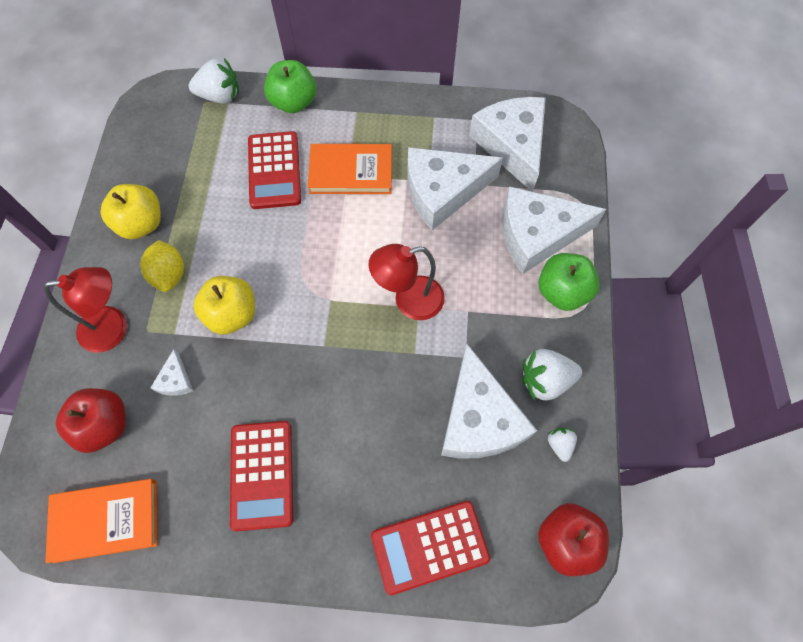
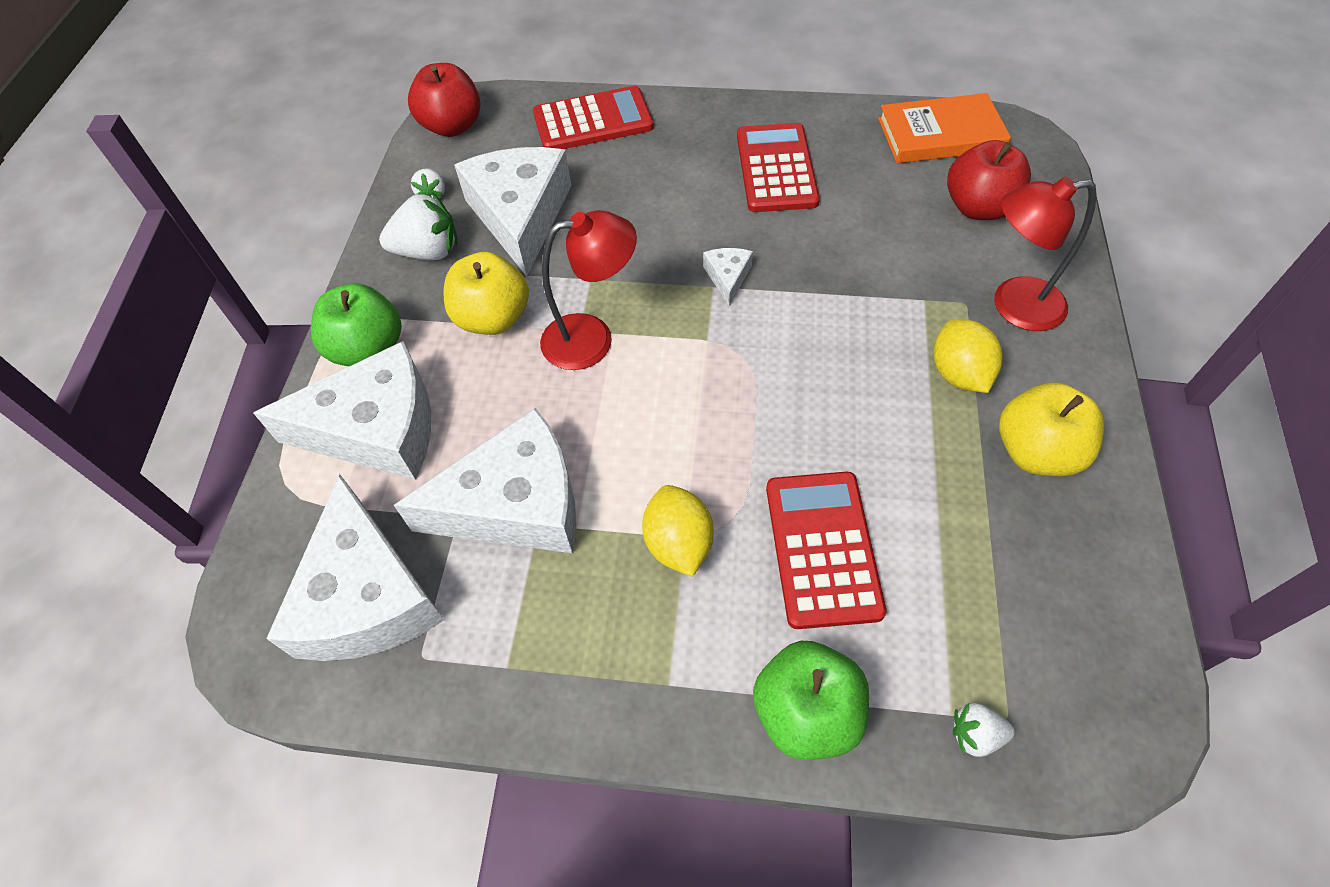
camera: 175 degrees left, 10 degrees down
white cheese [150,349,193,396] -> white cheese moved to [703,248,753,306]
white strawberry [189,58,239,104] -> white strawberry [953,703,1015,757], size x0.54
yellow apple [193,276,255,335] -> yellow apple moved to [444,252,529,335]
orange book [308,144,392,194] -> yellow lemon [642,485,714,577]

